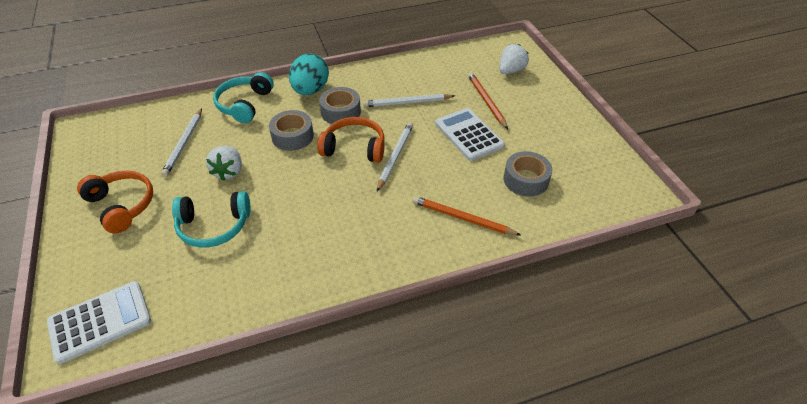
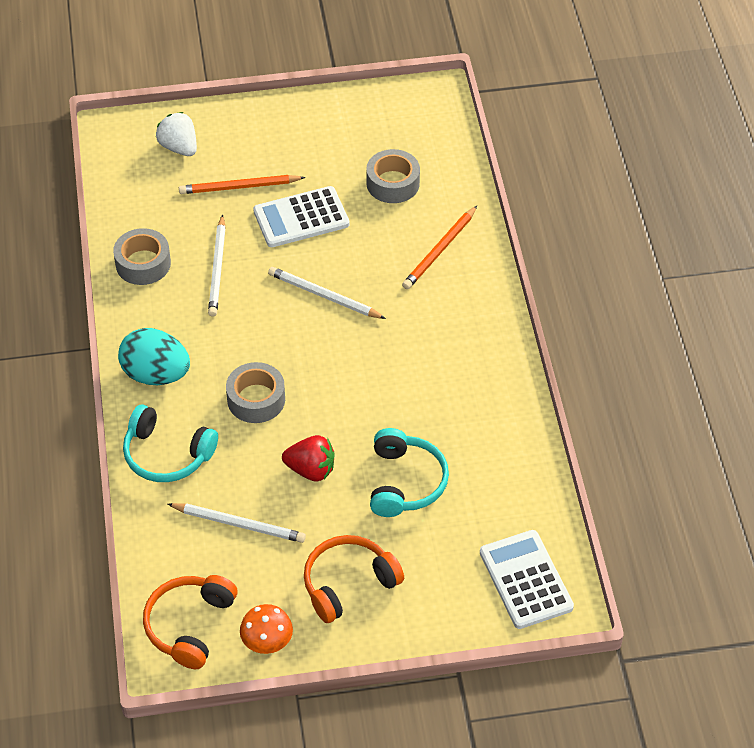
camera: 80 degrees left, 5 degrees up
white strawberry [206,146,242,181] -> red strawberry [282,435,334,482]
orange headphones [317,117,385,163] -> orange headphones moved to [143,575,238,669]
grey tape [319,87,361,124] -> grey tape moved to [113,228,171,285]
none -> orange mushroom [240,604,293,654]

